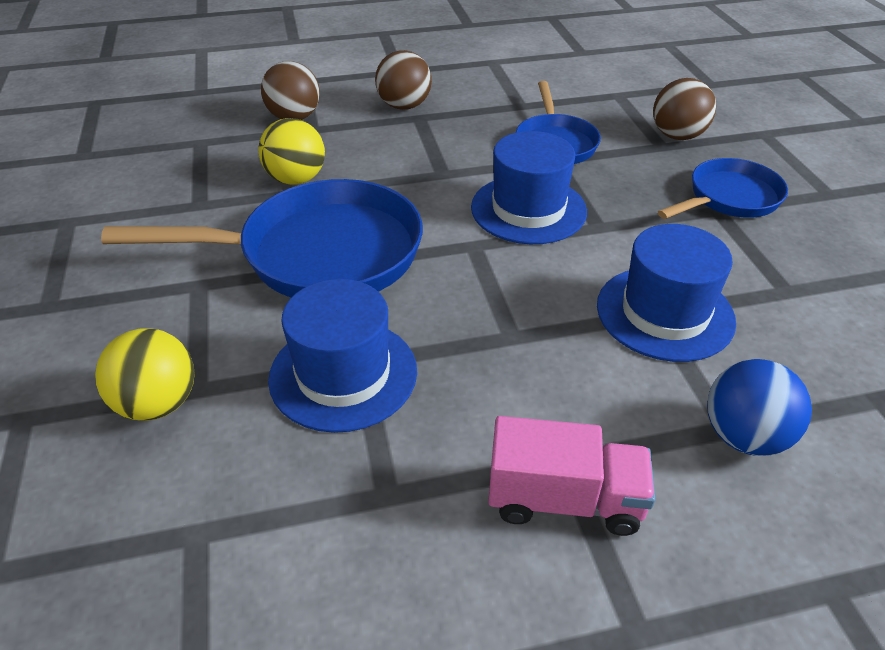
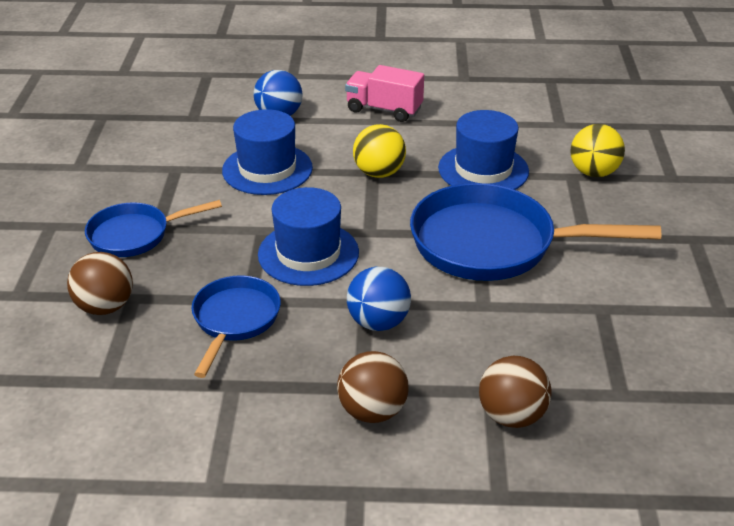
camera: 165 degrees left, 5 degrees down
yellow ball [259,118,325,185] -> yellow ball moved to [353,124,406,178]
none -> blue ball [347,267,411,331]

